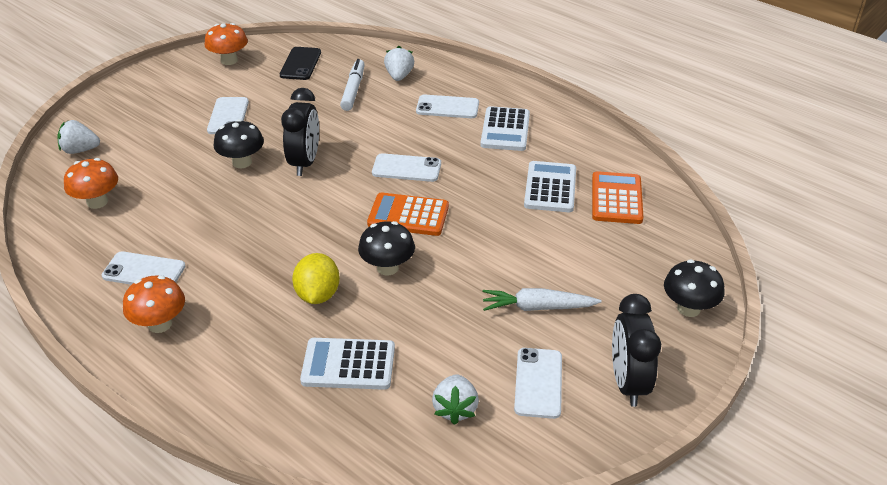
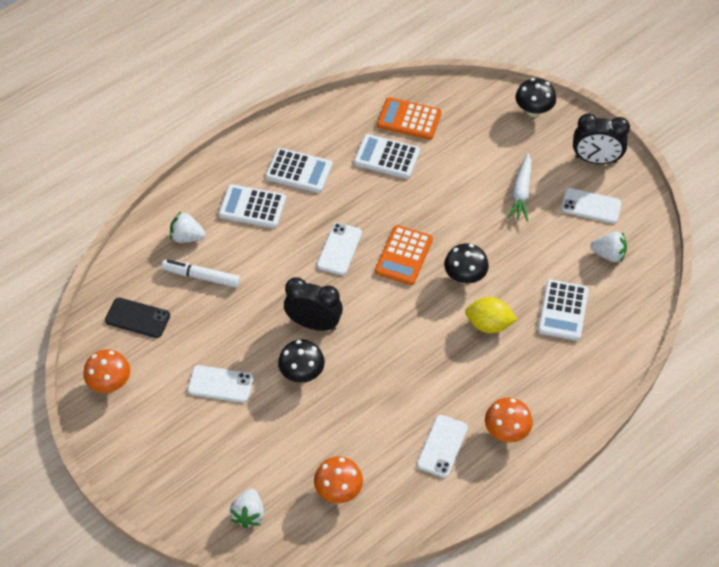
camera: 80 degrees left, 15 degrees up
white phone [416,94,479,118] -> white calculator [219,184,286,228]

